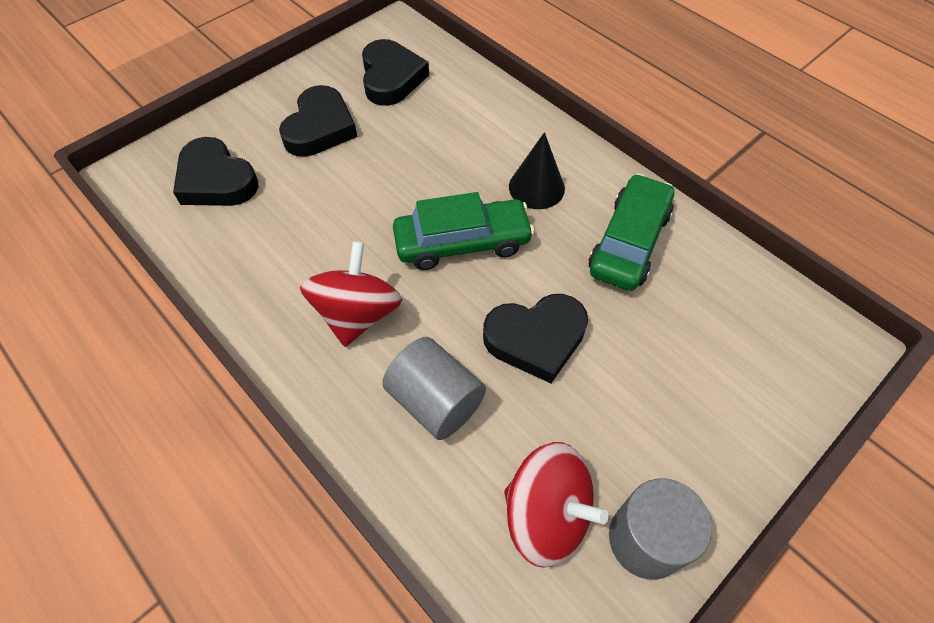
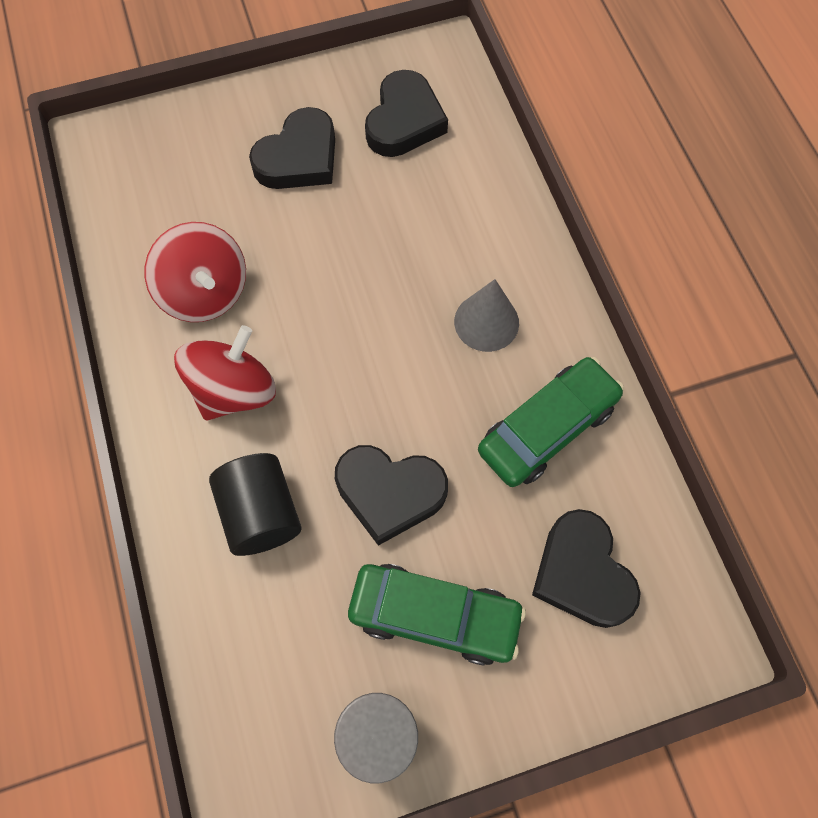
camera: 25 degrees right, 10 degrees up
black heart [173,137,259,206] -> black heart moved to [532,509,641,628]
grey cylinder [382,337,486,440] -> black cylinder [209,453,302,556]
green car [393,192,535,270] -> green car moved to [348,564,526,666]
red spinning top [504,442,609,568] -> red spinning top moved to [145,222,246,322]
black cone [509,132,565,209] -> grey cone [454,279,519,352]

